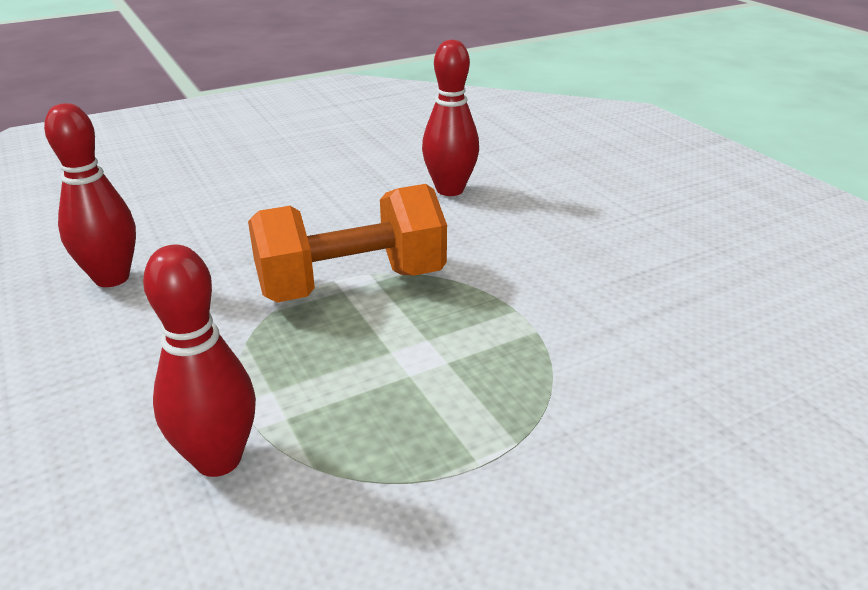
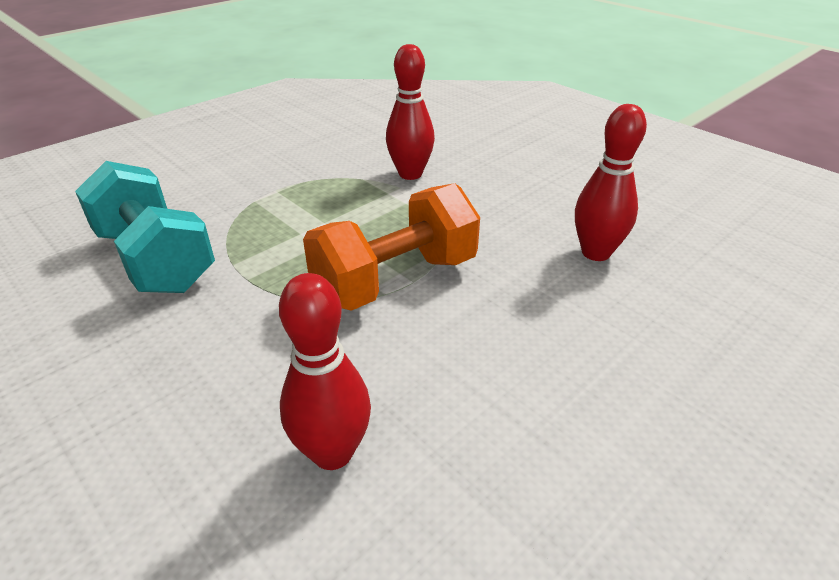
camera: 165 degrees right, 5 degrees up
none -> turquoise dumbbell [75,161,215,293]

